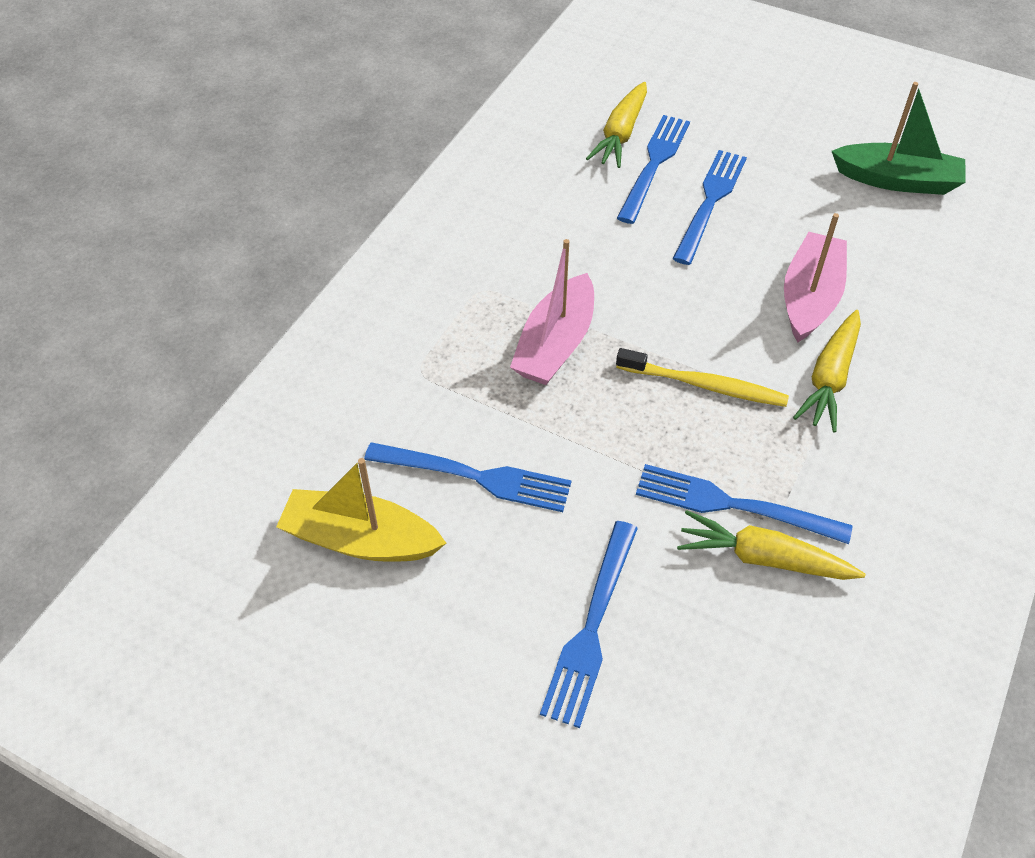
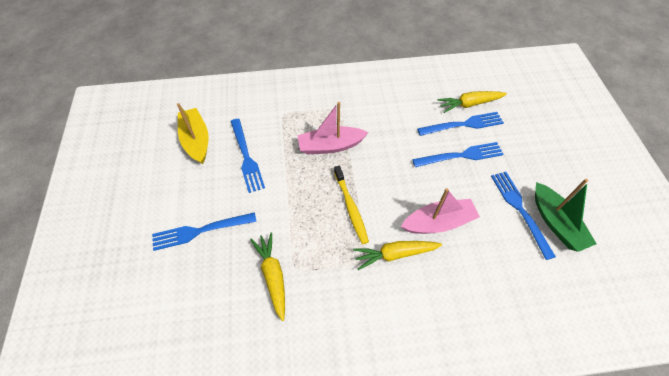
camera: 55 degrees right, 5 degrees up
blue fork [636,464,852,544] -> blue fork moved to [491,172,556,260]

